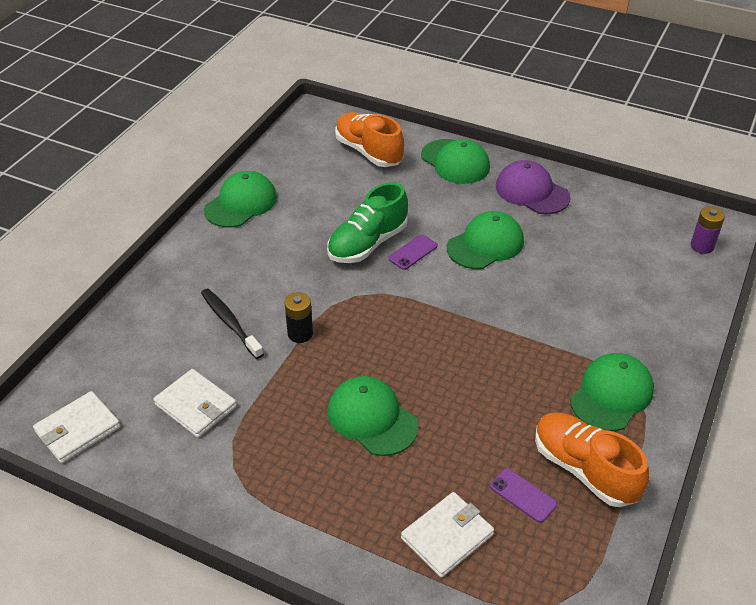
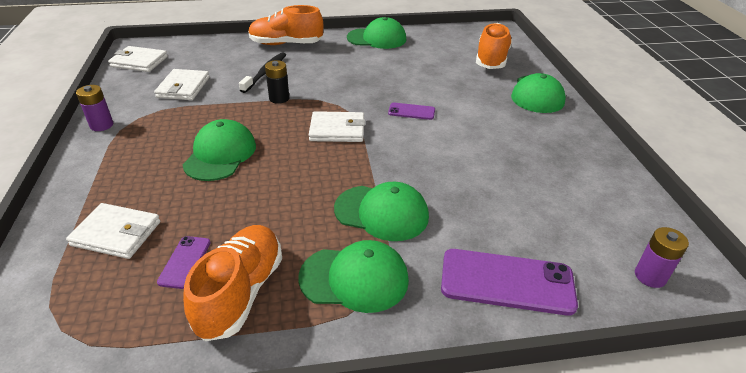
camera: 55 degrees right, 5 degrees down
green shoe [327,182,408,263] -> none
green cap [447,211,524,269] -> green cap moved to [334,182,429,241]
purple cap [496,160,570,214] -> none
none -> purple battery [76,85,113,131]
none -> orange shoe [248,5,323,45]
none -> white wallet [309,111,365,142]
none -> purple phone [441,249,578,316]

